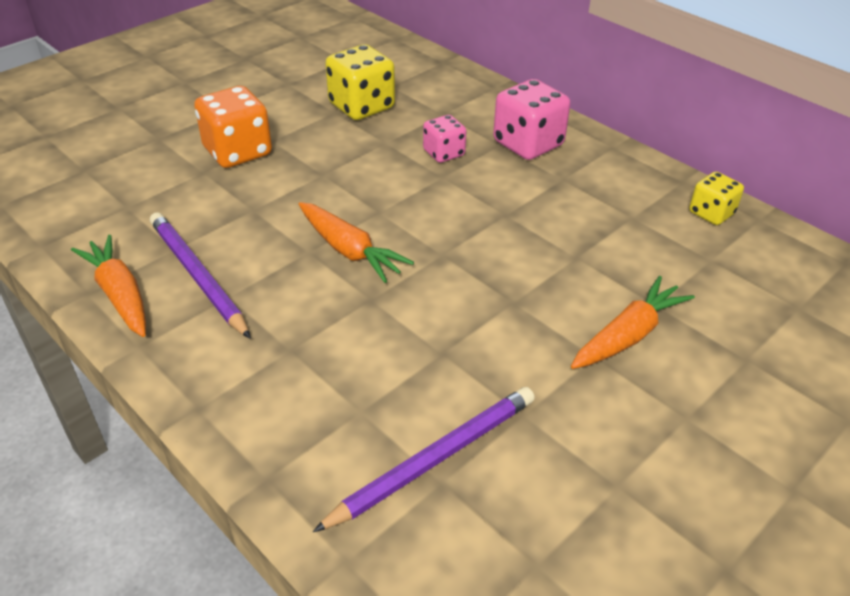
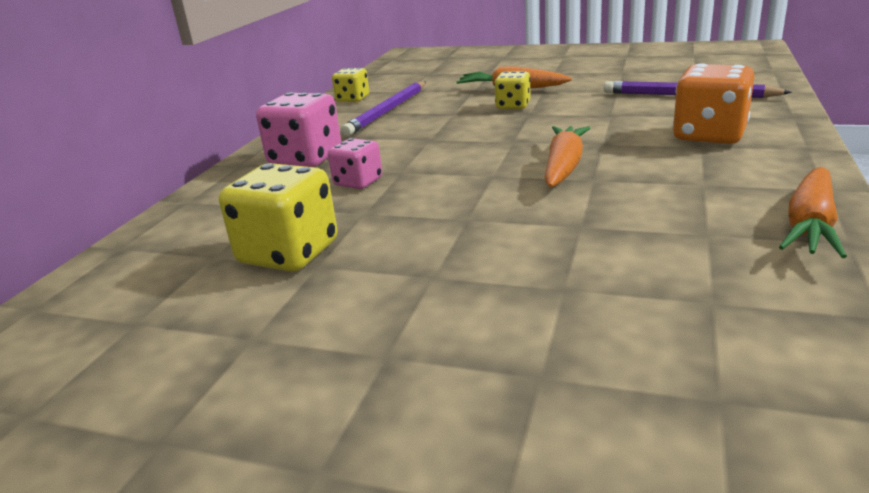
camera: 115 degrees left, 15 degrees down
purple pencil [150,212,251,339] -> purple pencil moved to [341,81,426,136]
orange dice [194,86,272,168] -> orange dice moved to [673,63,754,144]
none -> yellow dice [494,71,531,109]

